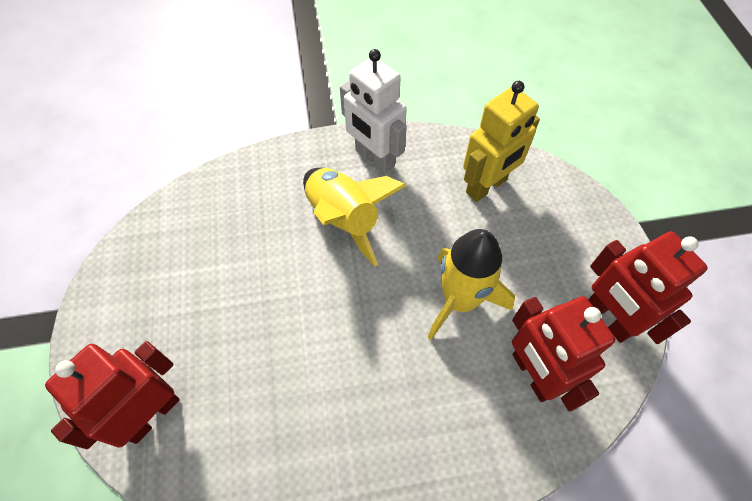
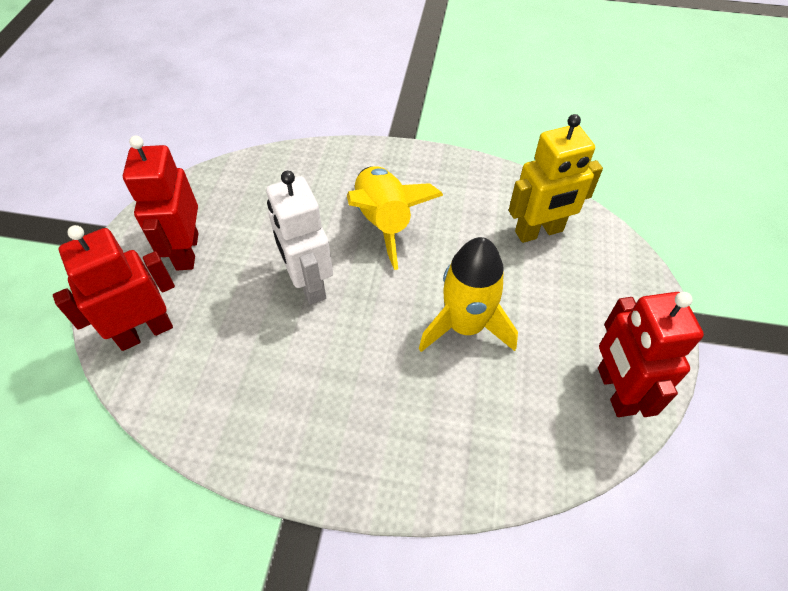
camera: 20 degrees right, 5 degrees down
white robot [340,49,407,174] -> white robot moved to [266,171,333,305]
red robot [512,296,615,411] -> red robot moved to [123,136,199,270]

